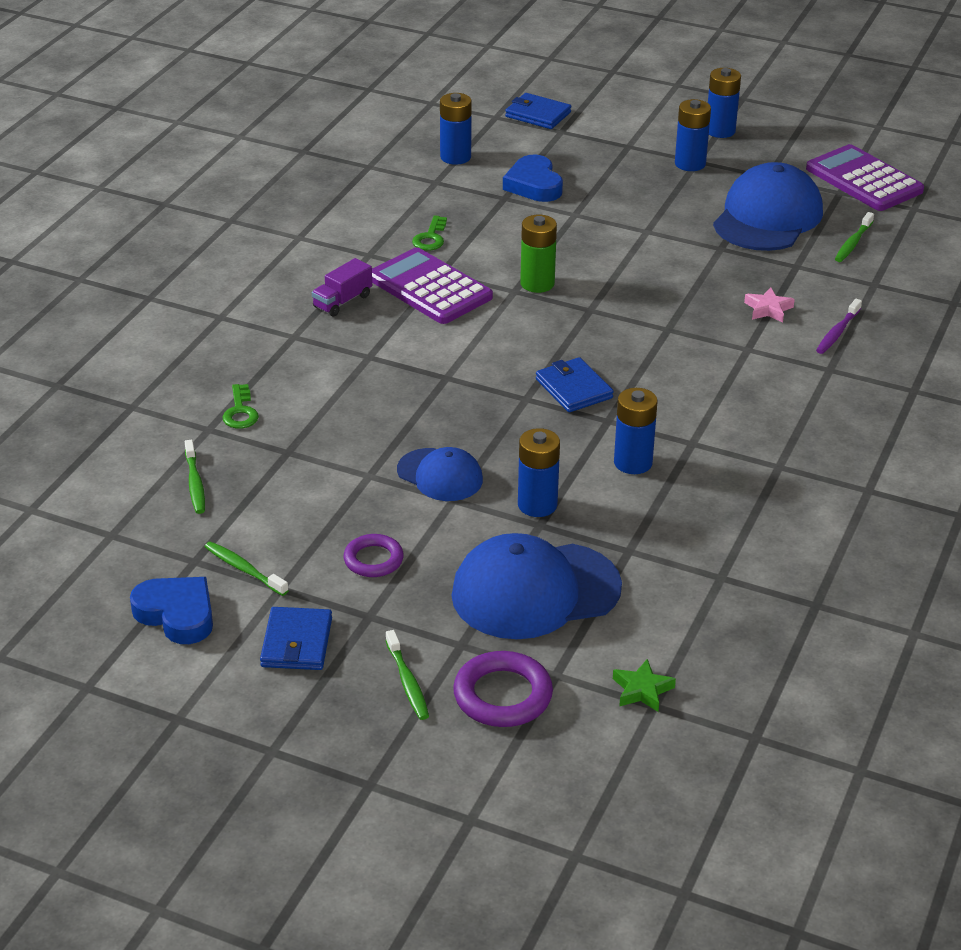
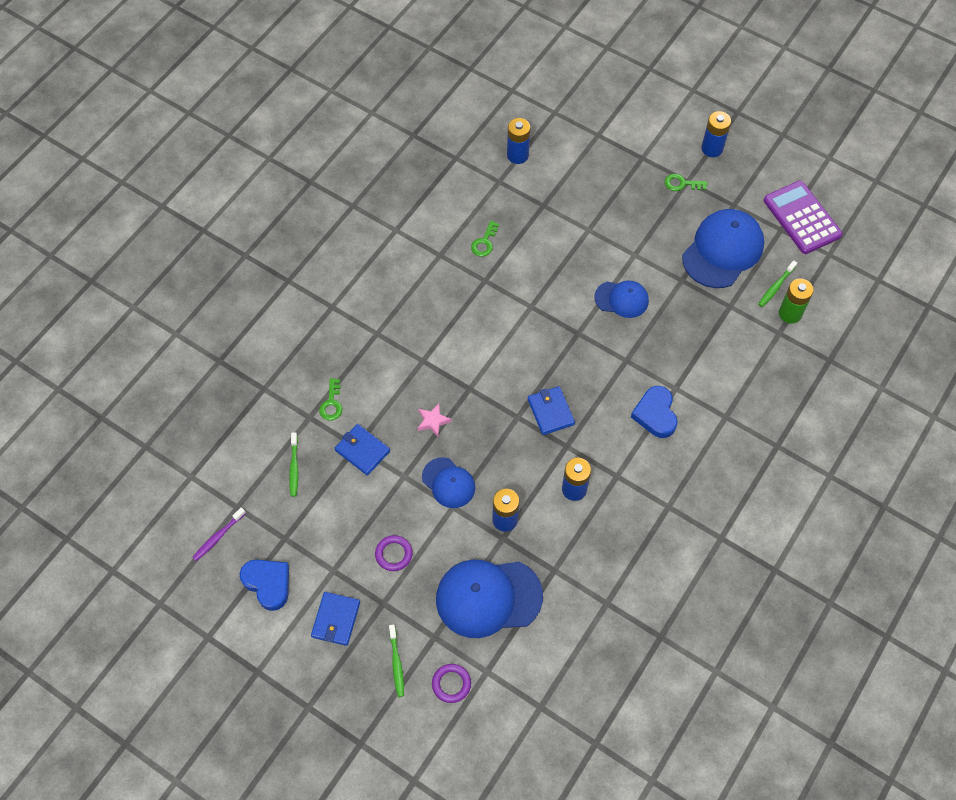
camera: 10 degrees right, 25 degrees up
green toothbrush [205,541,289,596] -> none
purple truck [312,258,372,316] -> none
purple calculator [372,247,493,324] -> none
purple ring [453,651,553,727] -> purple ring [432,664,471,703], size x0.65
blue heart [503,155,563,202] -> blue heart moved to [631,386,677,438]
blue wallet [505,93,571,129] -> blue wallet moved to [334,424,390,476]
green battery [520,215,557,293] -> green battery moved to [779,278,814,324]
green star [613,659,676,712] -> none
blue battery [675,99,711,171] -> green key [665,174,707,191]
pink star [744,287,795,323] -> pink star moved to [418,404,451,437]
purple toothbrush [816,299,862,354] -> purple toothbrush moved to [192,507,246,561]
none -> blue cap [595,281,649,318]

